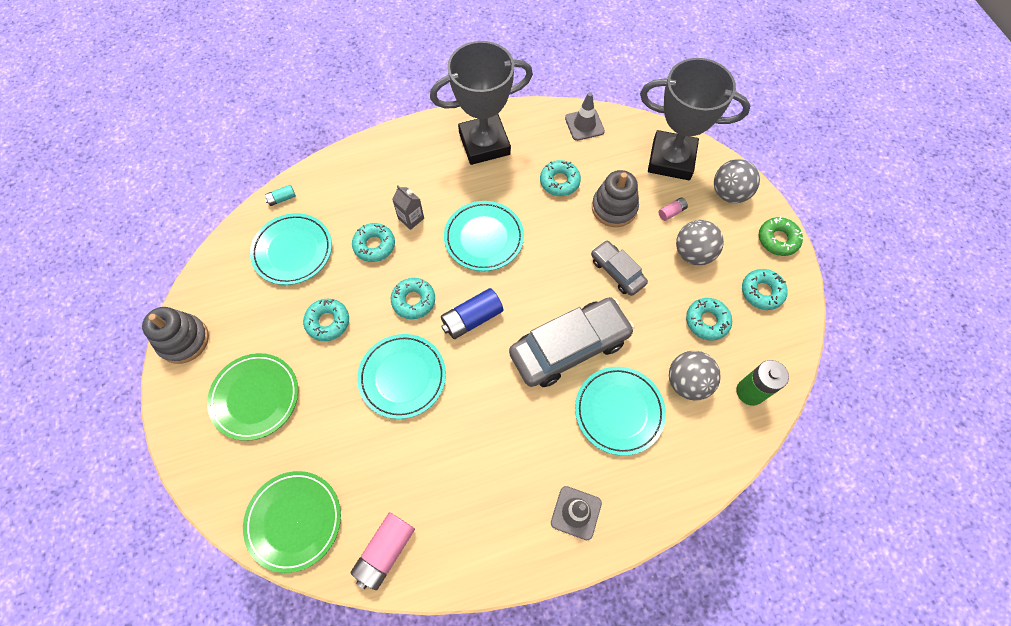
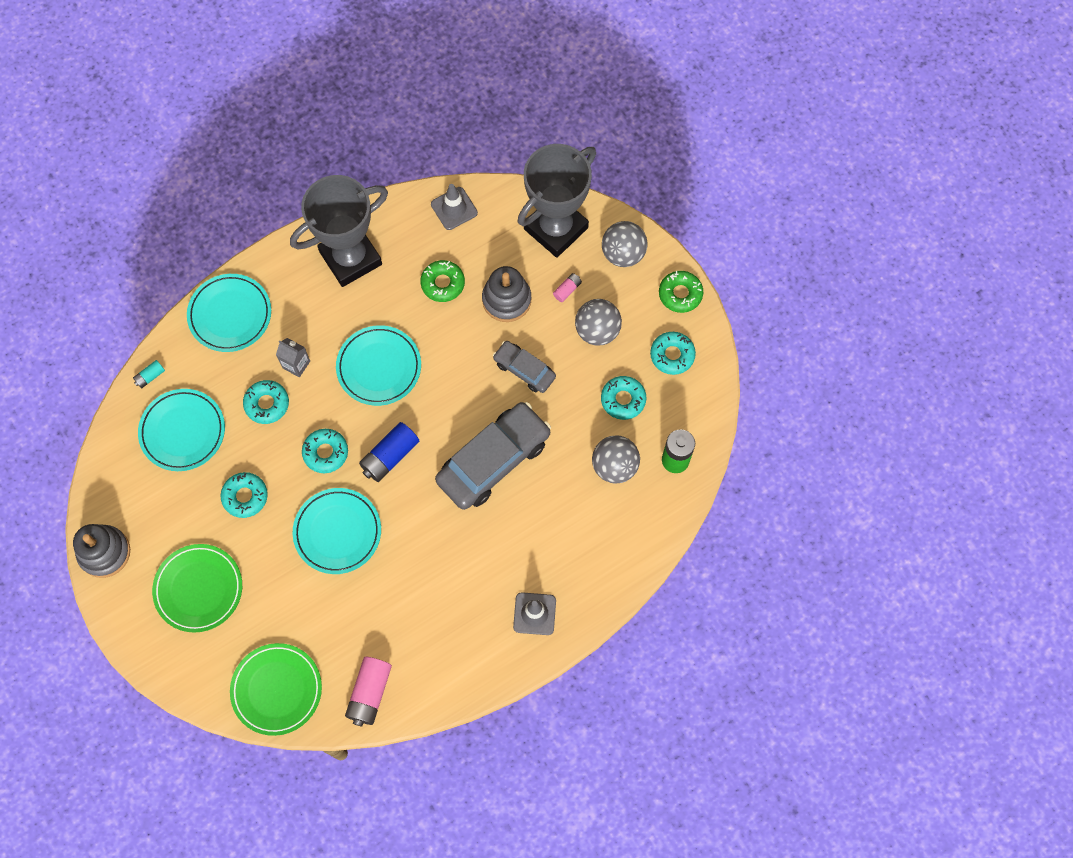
camera: 15 degrees left, 5 degrees up
turquoise donut [540,160,581,196] -> green donut [420,260,465,302]
turquoise plate [575,367,666,456] -> turquoise plate moved to [187,274,271,352]
grey trophy [640,58,750,180] -> grey trophy turned 45 degrees counterclockwise [518,144,596,258]

